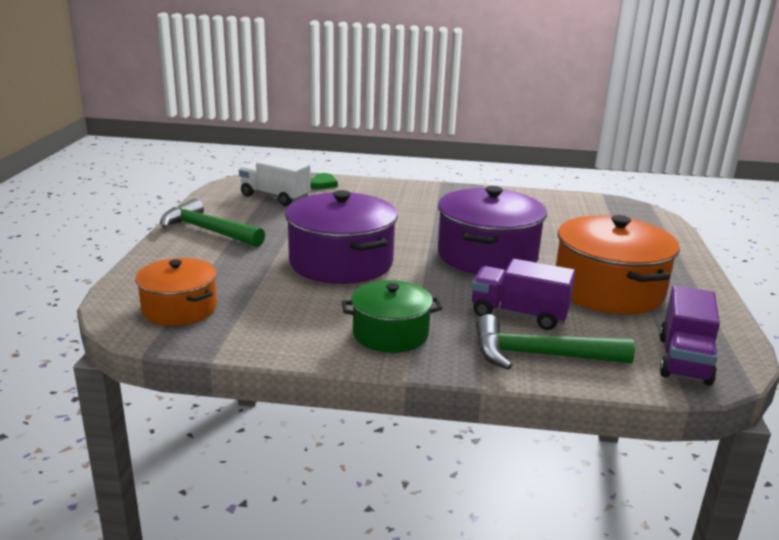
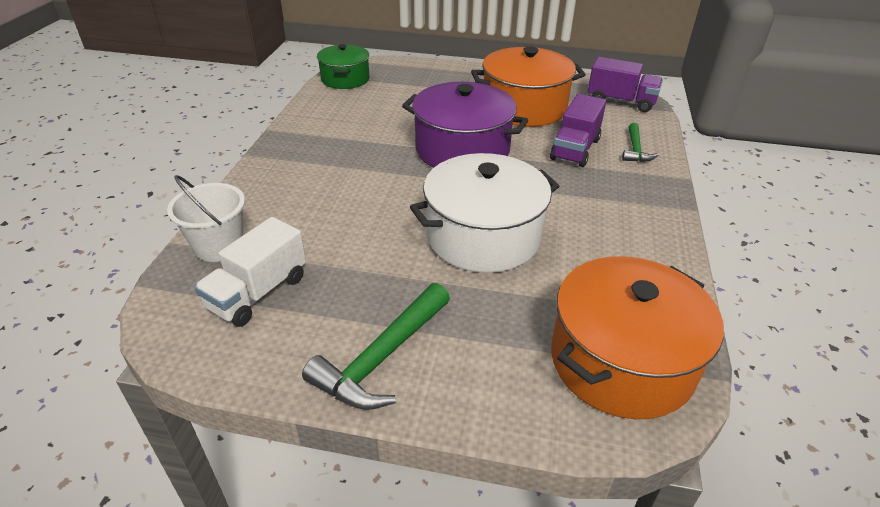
camera: 85 degrees left, 15 degrees up
orange pot [135,258,217,326] -> orange pot [551,256,724,419], size x1.63
purple pot [285,190,398,284] -> white pot [410,153,559,273]
green heart [311,173,338,190] -> white bucket [167,175,245,262]
green pot [342,280,442,353] -> green pot moved to [317,44,370,89]
green hammer [476,314,635,370] -> green hammer [622,123,659,162], size x0.58

